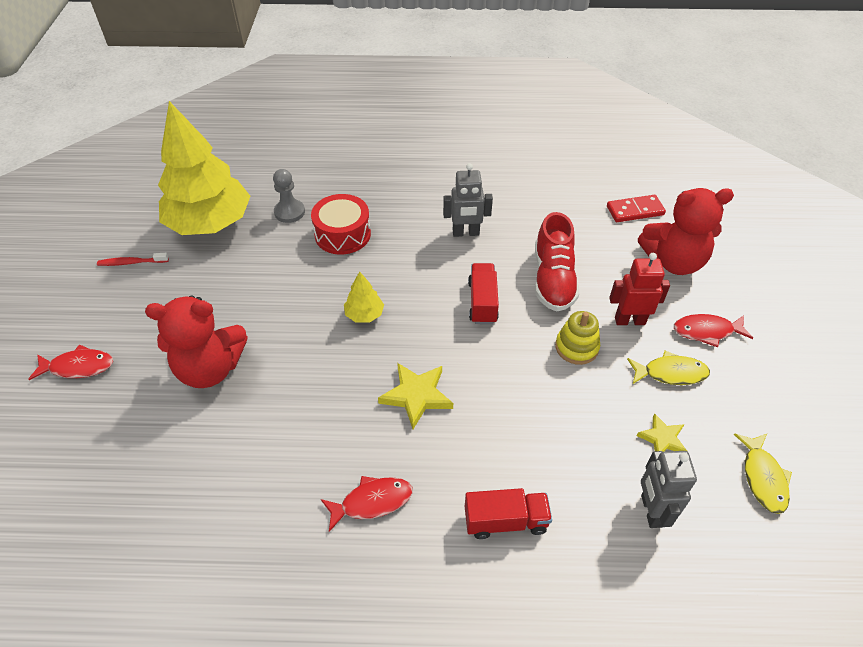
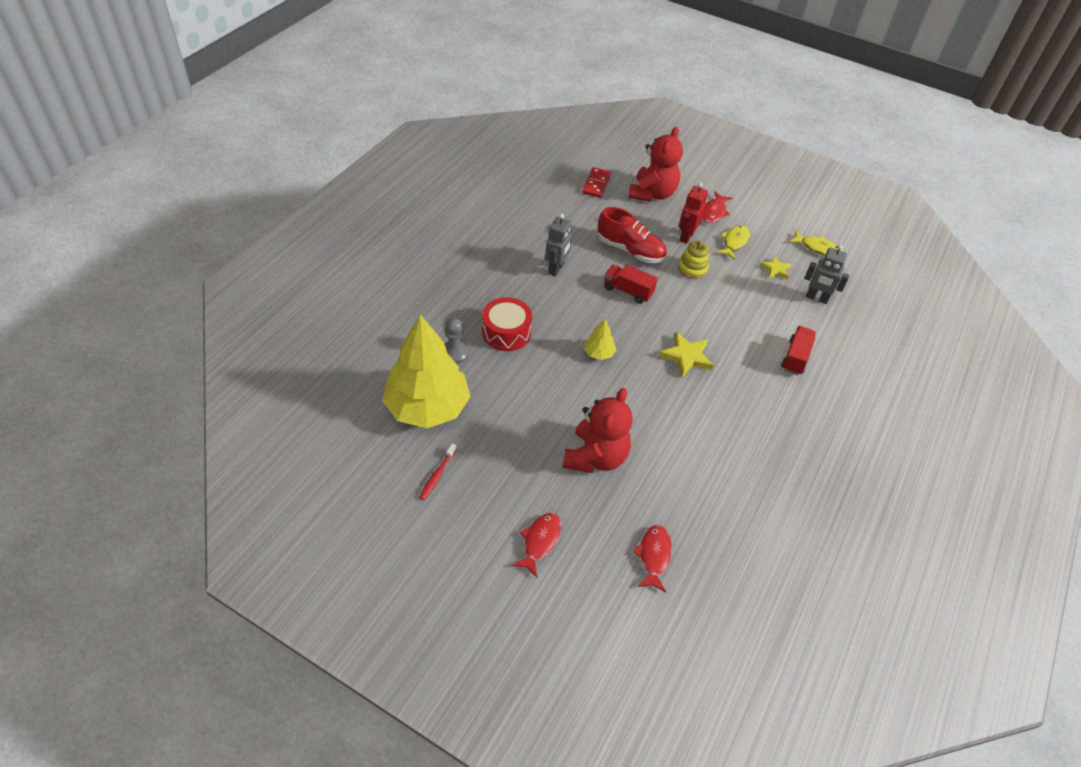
camera: 65 degrees left, 0 degrees up
red fish [321,476,413,532] -> red fish moved to [633,525,672,592]

